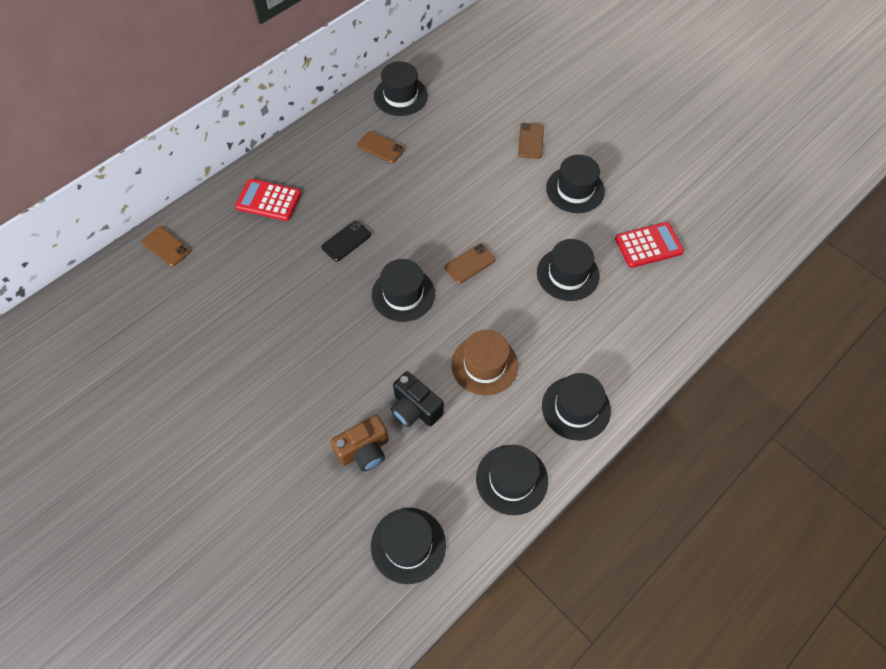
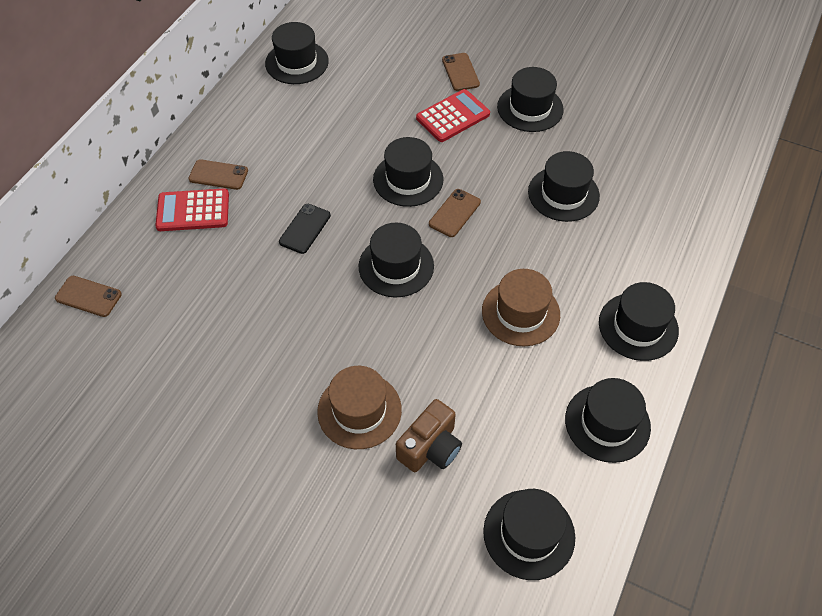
camera: 20 degrees left, 5 degrees down
brown phone [357,131,405,163] -> brown phone moved to [188,159,248,190]
black camera [391,371,444,427] -> none
red calculator [615,222,684,268] -> red calculator moved to [416,89,490,142]
none -> brown hat [317,366,402,449]
none -> black hat [373,137,443,207]

